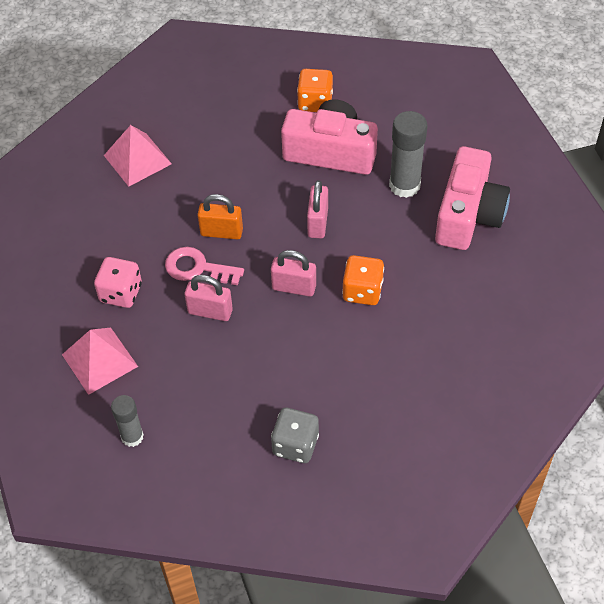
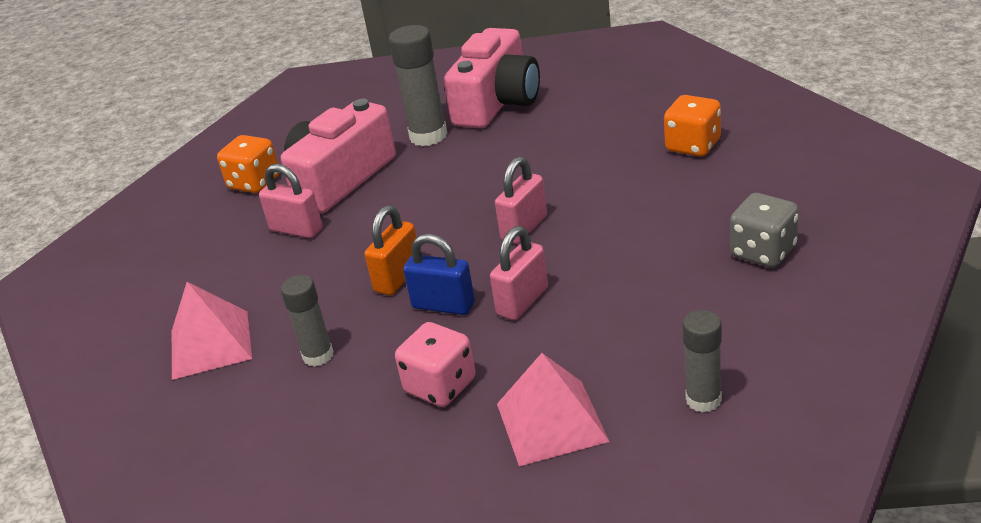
camera: 65 degrees left, 20 degrees down
pink key [165,247,244,285] -> blue padlock [403,234,475,315]
pink padlock [307,180,328,238] -> pink padlock moved to [259,164,323,238]
orange dice [342,255,384,305] -> orange dice moved to [664,95,721,157]
pink camera [435,146,510,250] -> pink camera turned 75 degrees clockwise [444,28,540,128]
none -> grey glue stick [281,275,334,367]

